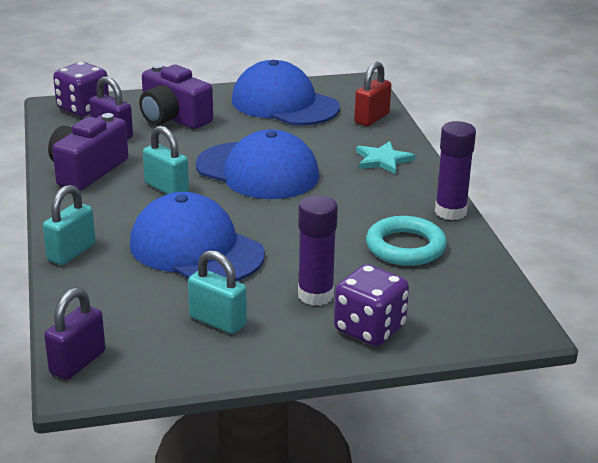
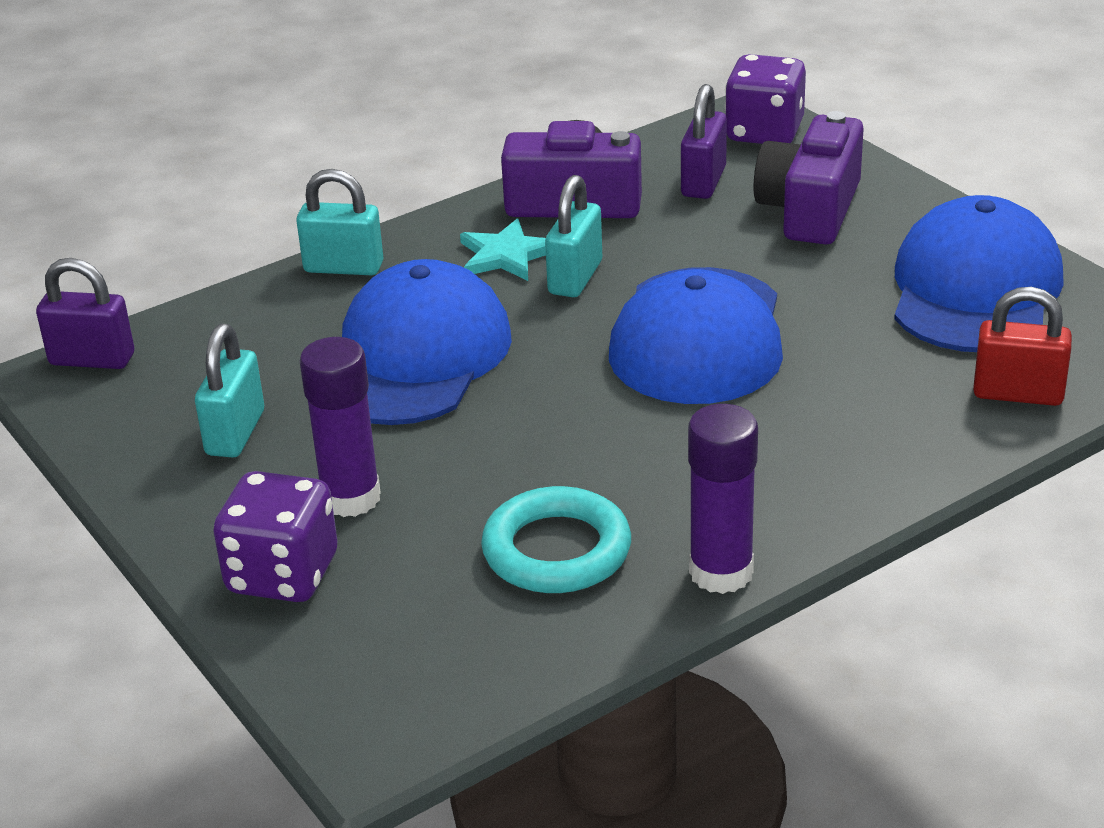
camera: 70 degrees right, 5 degrees up
turquoise star [356,141,415,175] -> turquoise star moved to [460,218,546,281]

